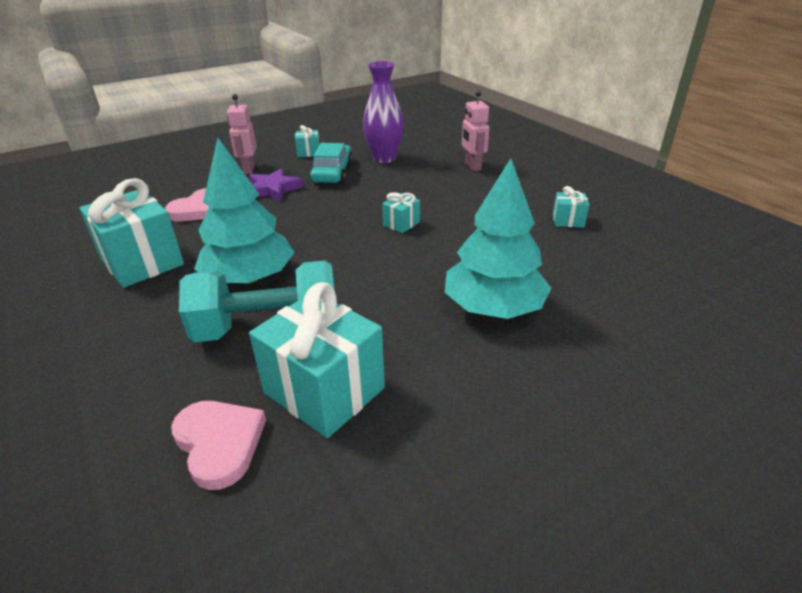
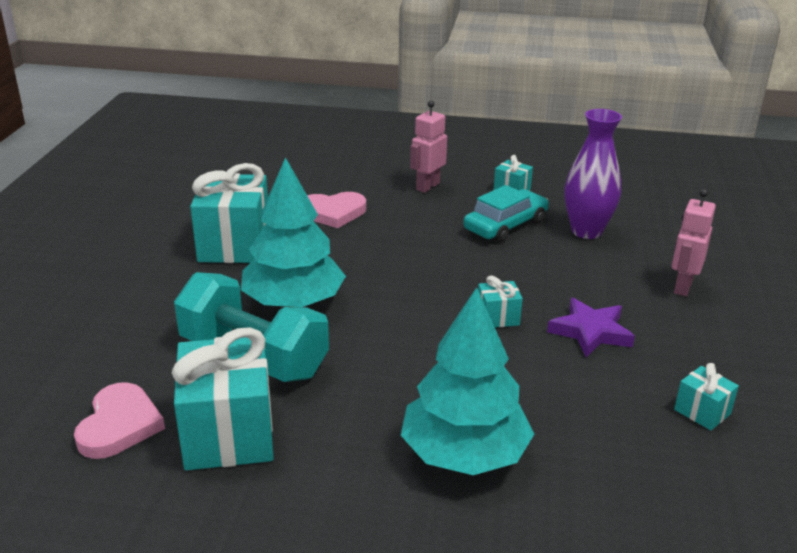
camera: 40 degrees right, 5 degrees down
purple star [249,168,303,201] -> purple star moved to [547,298,635,357]

